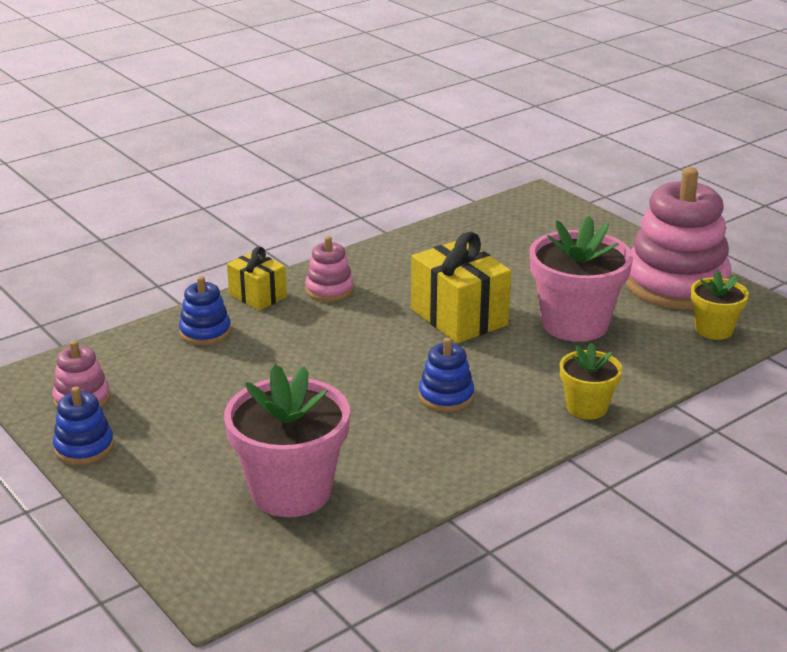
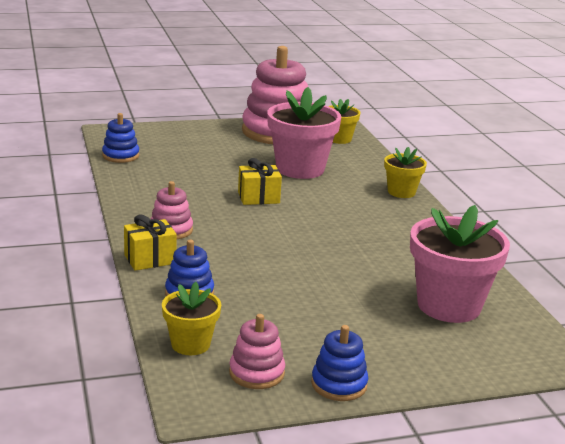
camera: 70 degrees left, 5 degrees down
yellow gift [411,232,511,343] -> yellow gift [238,158,282,205], size x0.59
blue stacking toy [419,338,474,412] -> blue stacking toy moved to [102,113,139,163]
none -> yellow flower pot [162,282,221,355]

